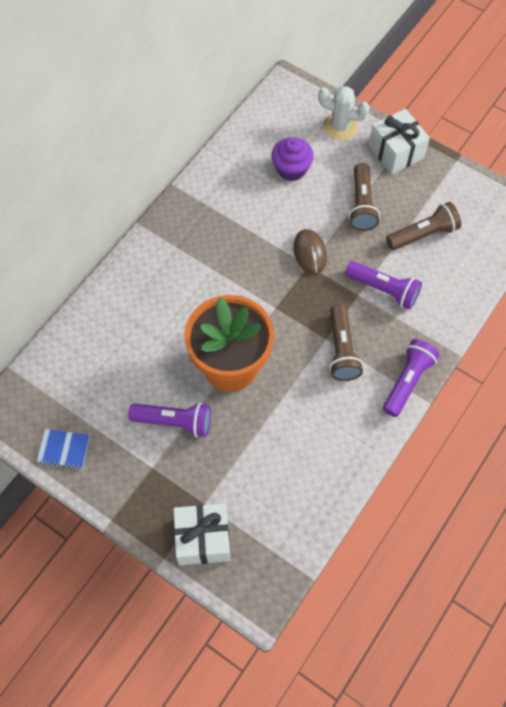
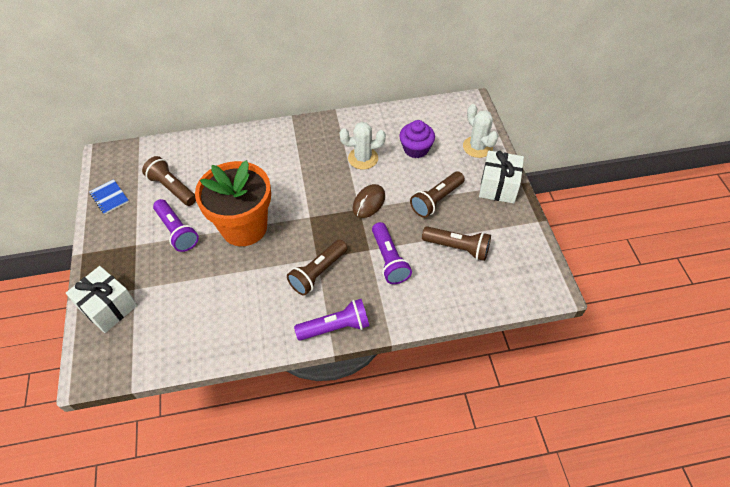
camera: 45 degrees right, 10 degrees down
none -> brown flashlight [142,156,196,206]
none -> white cactus [339,122,386,169]

